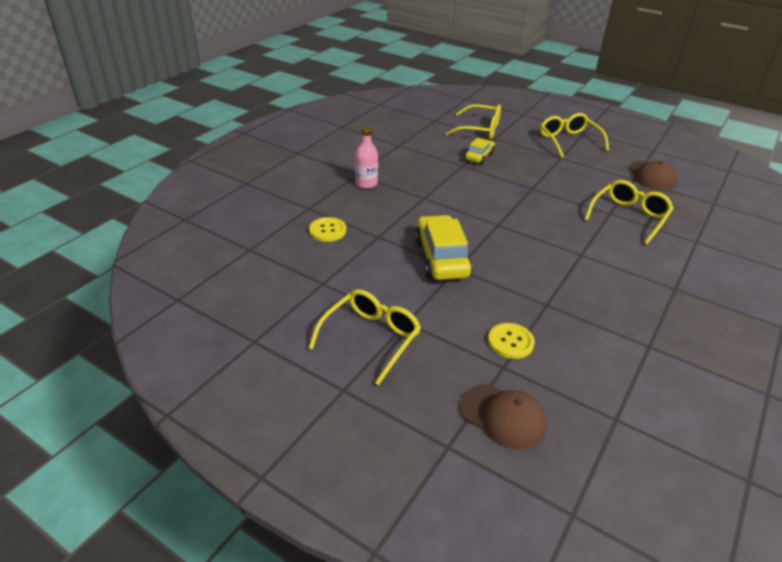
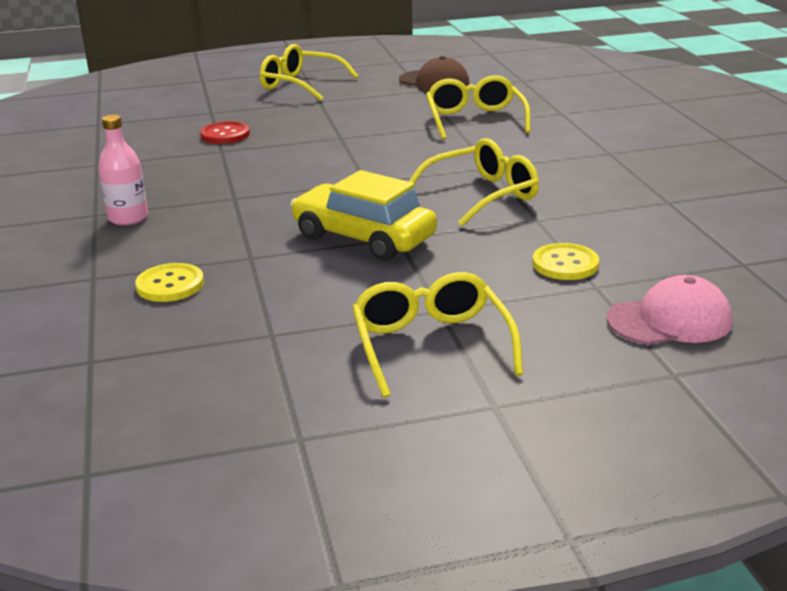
camera: 45 degrees left, 10 degrees down
yellow glasses [445,104,501,139] -> yellow glasses moved to [409,138,539,226]
brown cap [460,384,547,450] -> pink cap [607,275,732,345]
yellow car [465,138,495,164] -> red button [200,121,250,144]

